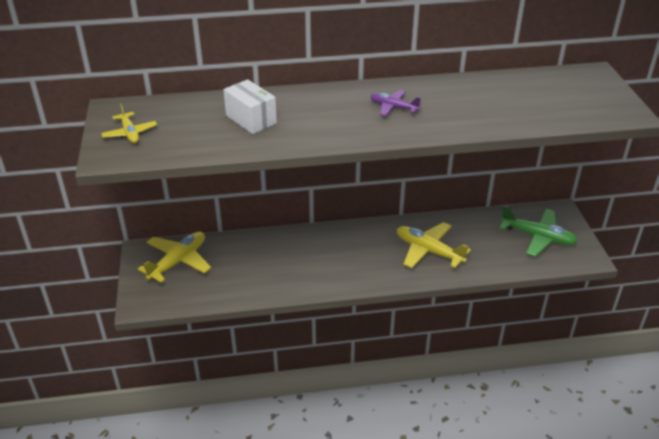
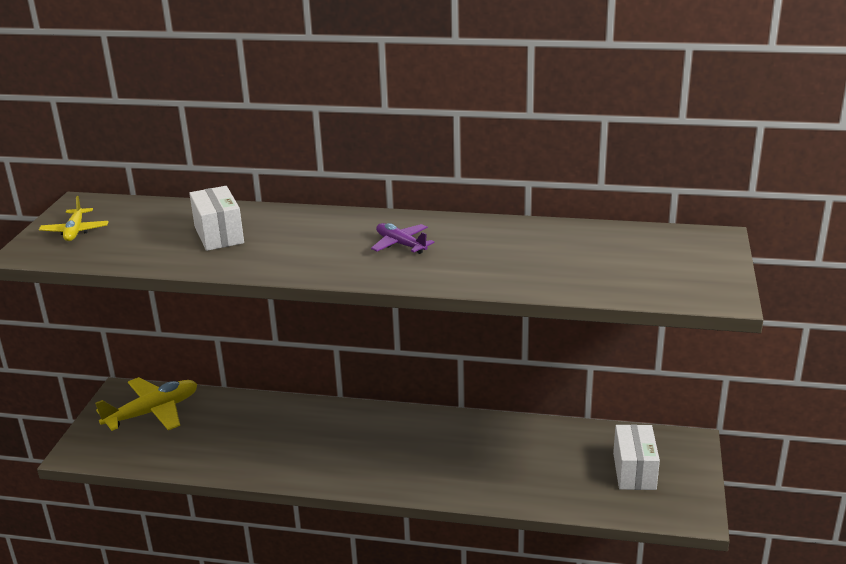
camera: 20 degrees right, 10 degrees down
yellow plane [397,222,471,268] -> none
green plane [499,205,578,257] -> white box [613,424,660,490]

